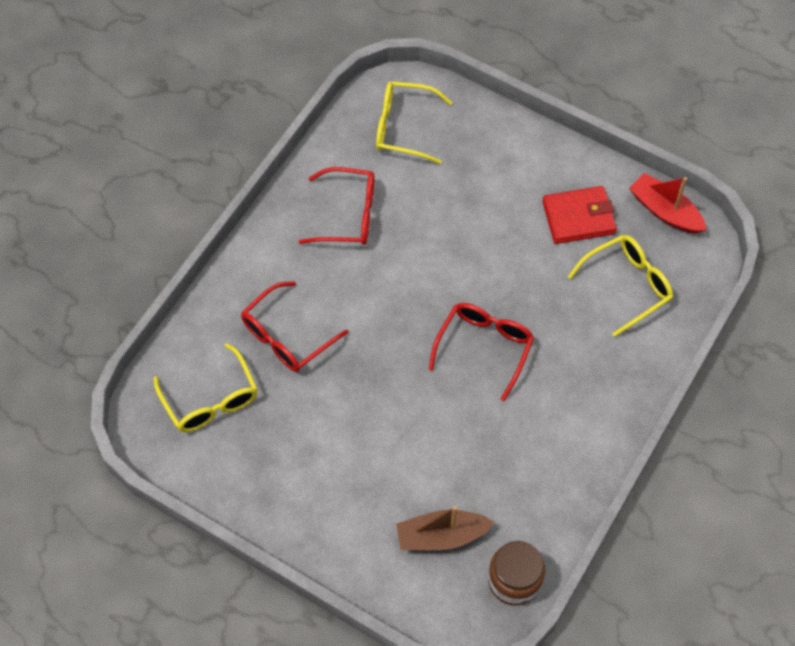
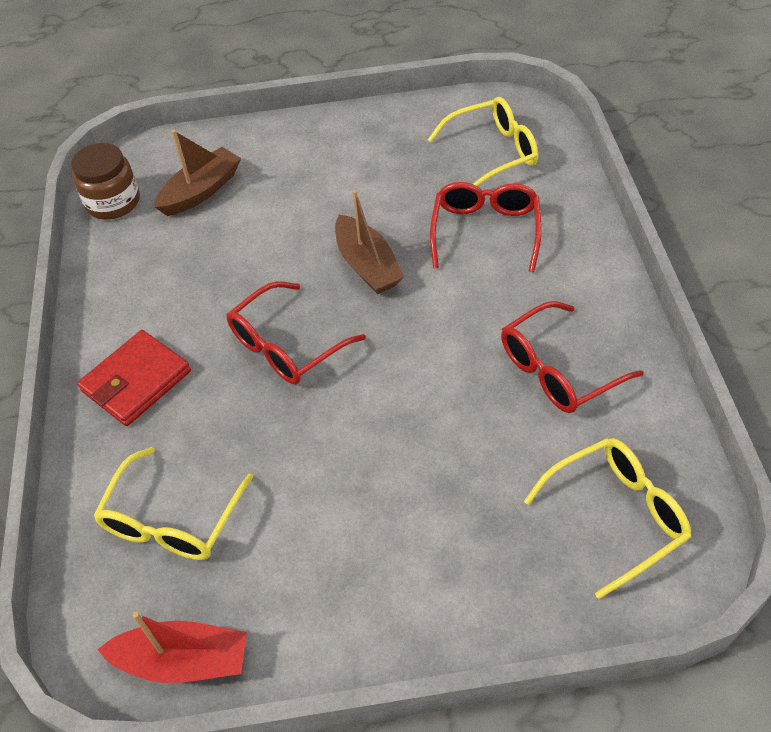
camera: 145 degrees right, 10 degrees down
yellow glasses [154,343,258,432] -> yellow glasses turned 135 degrees clockwise [428,97,538,187]
red glasses [428,303,534,401] -> red glasses turned 60 degrees clockwise [227,281,366,384]
red wallet [542,186,617,244] -> red wallet moved to [77,330,191,426]
none -> brown boat [335,190,404,294]

